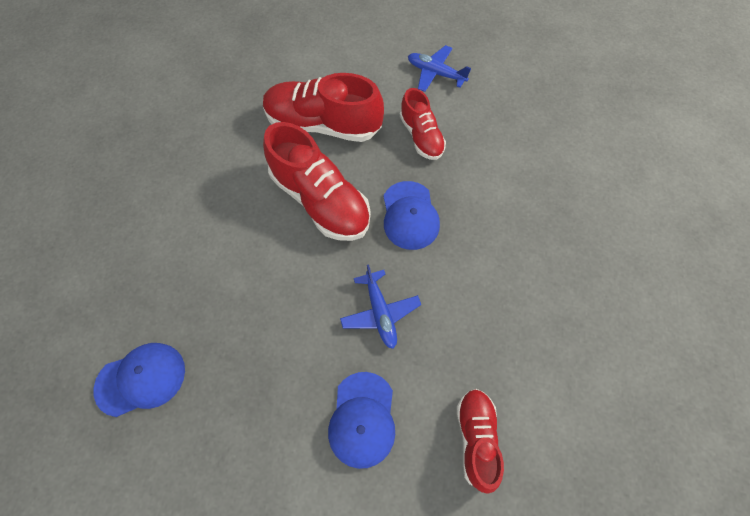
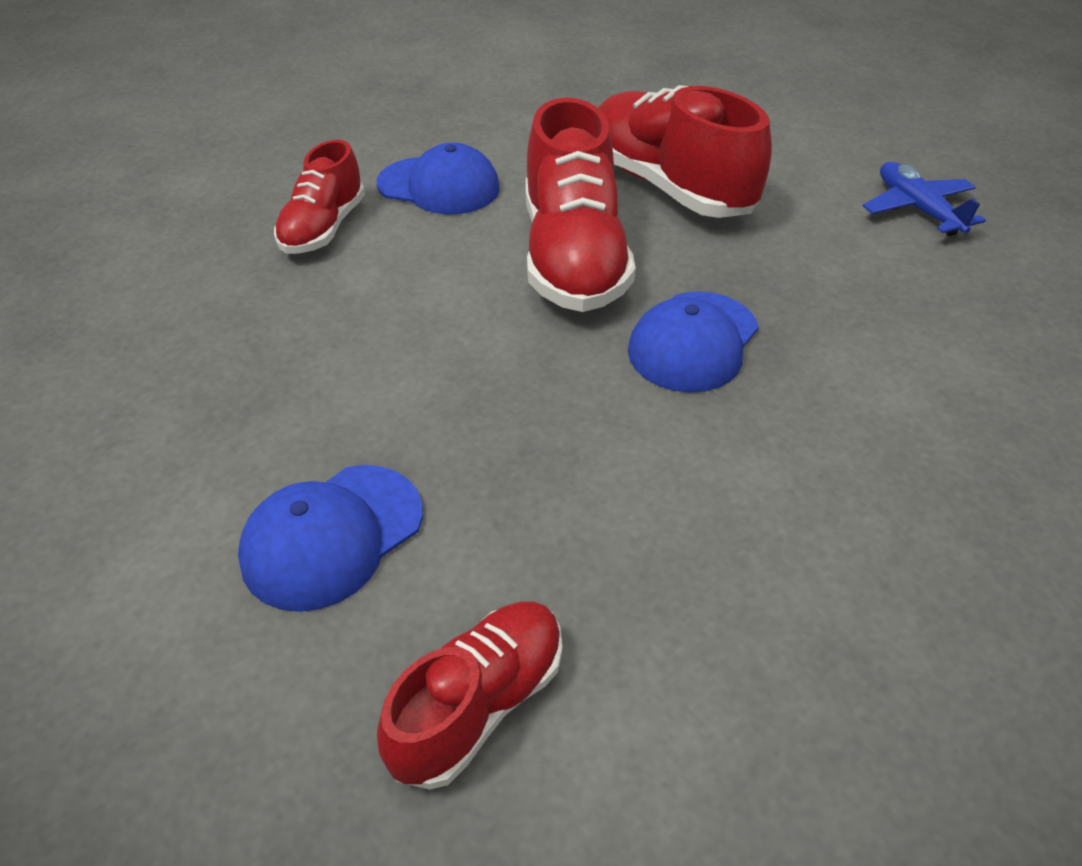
camera: 40 degrees right, 20 degrees down
blue cap [93,343,185,417] -> blue cap moved to [376,143,500,214]
blue plane [340,264,421,349] -> none
red shoe [400,88,446,160] -> red shoe moved to [274,140,365,254]

